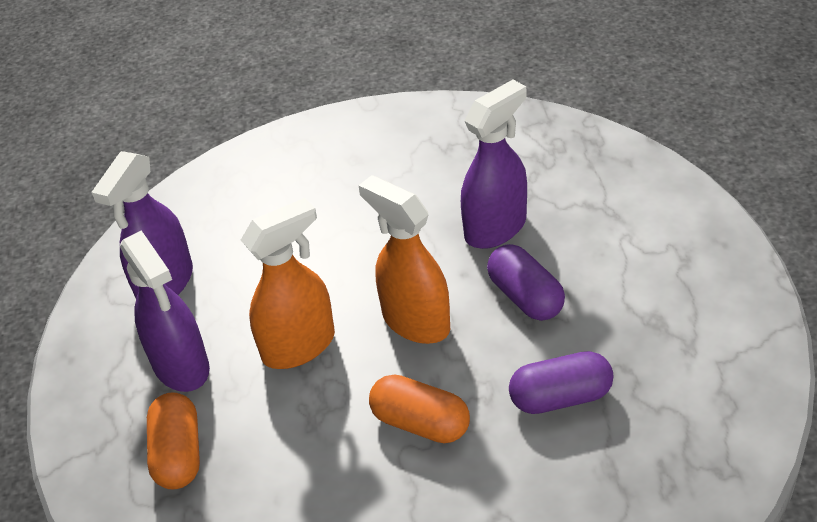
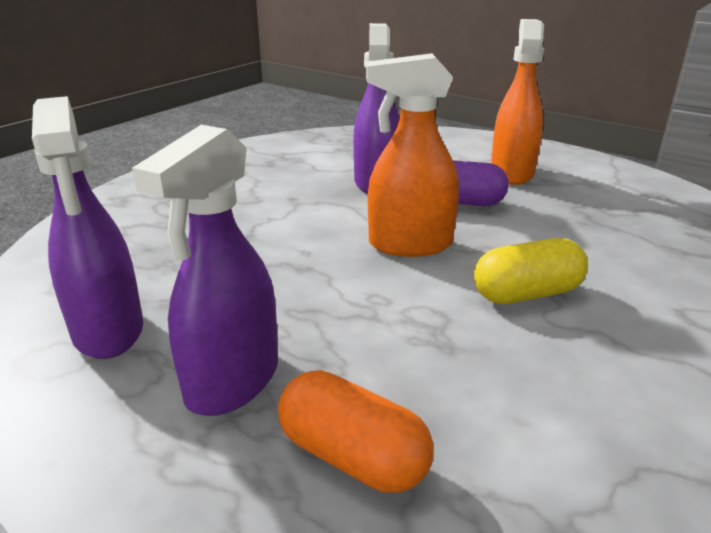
camera: 50 degrees left, 15 degrees down
purple spray bottle [120,230,210,392] -> purple spray bottle turned 105 degrees clockwise [132,125,278,416]
orange spray bottle [241,198,335,369] -> orange spray bottle moved to [491,19,544,185]
orange capsule [369,374,470,443] -> yellow capsule [474,238,588,304]
purple capsule [509,351,614,414] -> none

